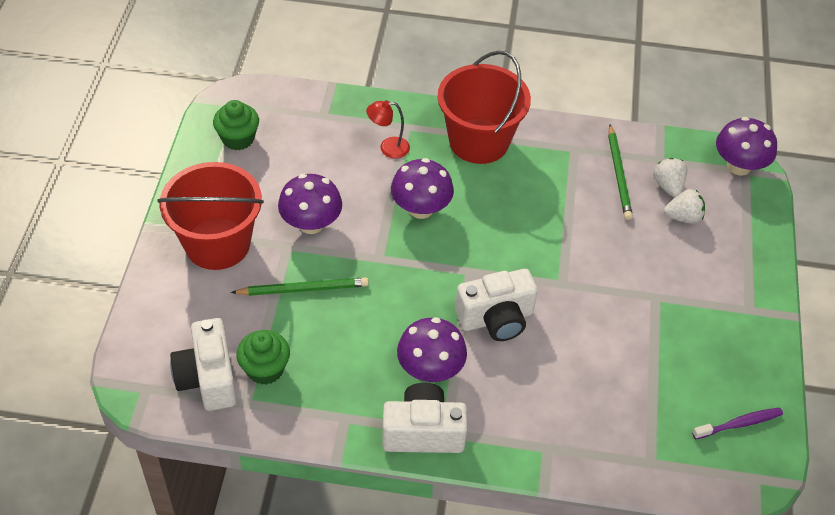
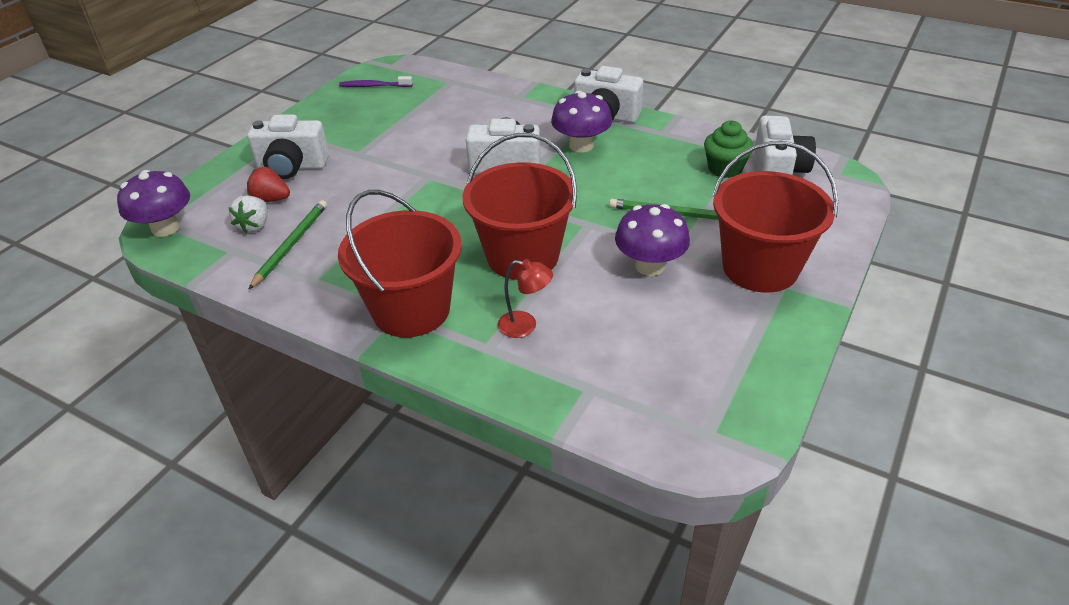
camera: 155 degrees left, 10 degrees down
green cupcake [213,100,259,150] -> none
purple mushroom [391,158,454,219] -> red bucket [462,133,577,280]
white strawberry [664,189,705,224] -> red strawberry [247,167,290,202]
none -> white camera [247,114,329,179]

